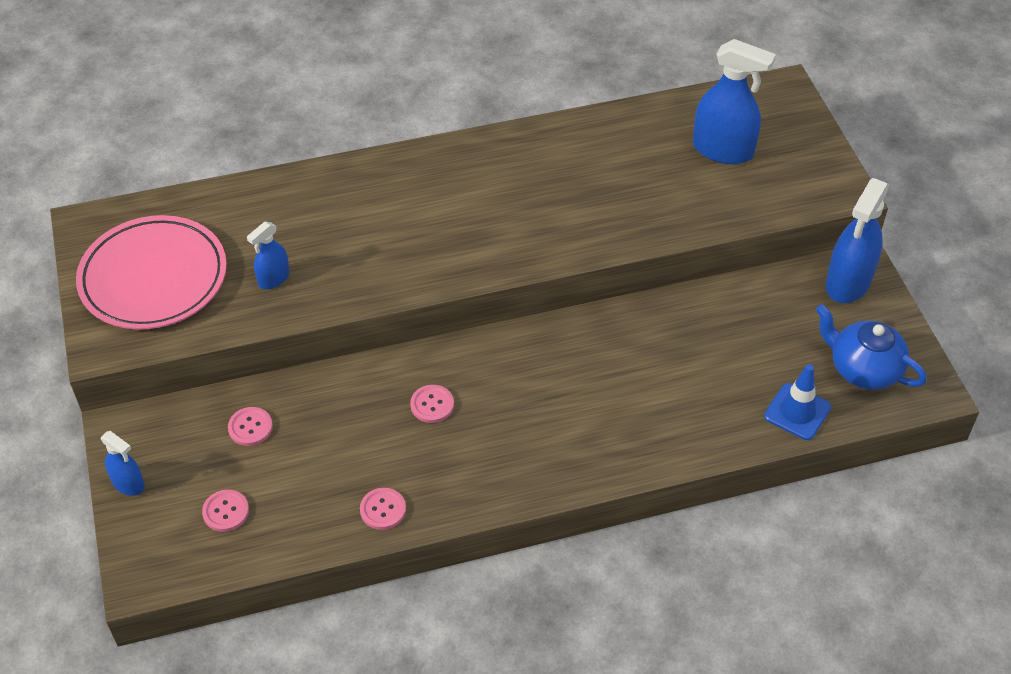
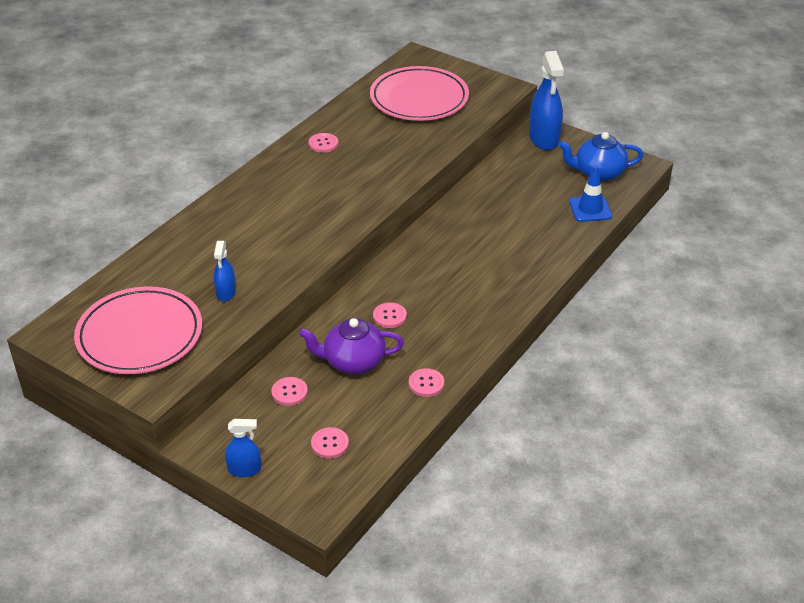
camera: 40 degrees left, 10 degrees down
blue spray bottle [693,39,776,164] -> pink plate [370,66,469,121]
none -> purple teapot [299,318,404,374]
none -> pink button [309,133,338,153]

